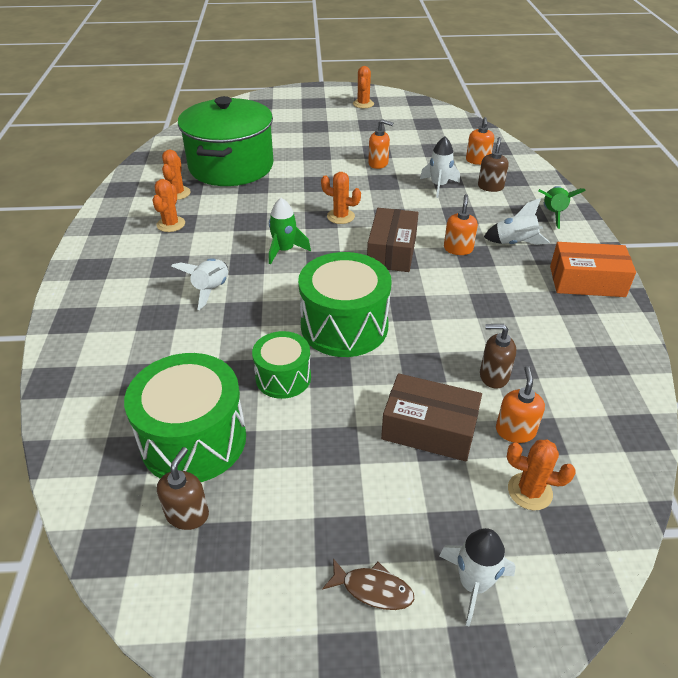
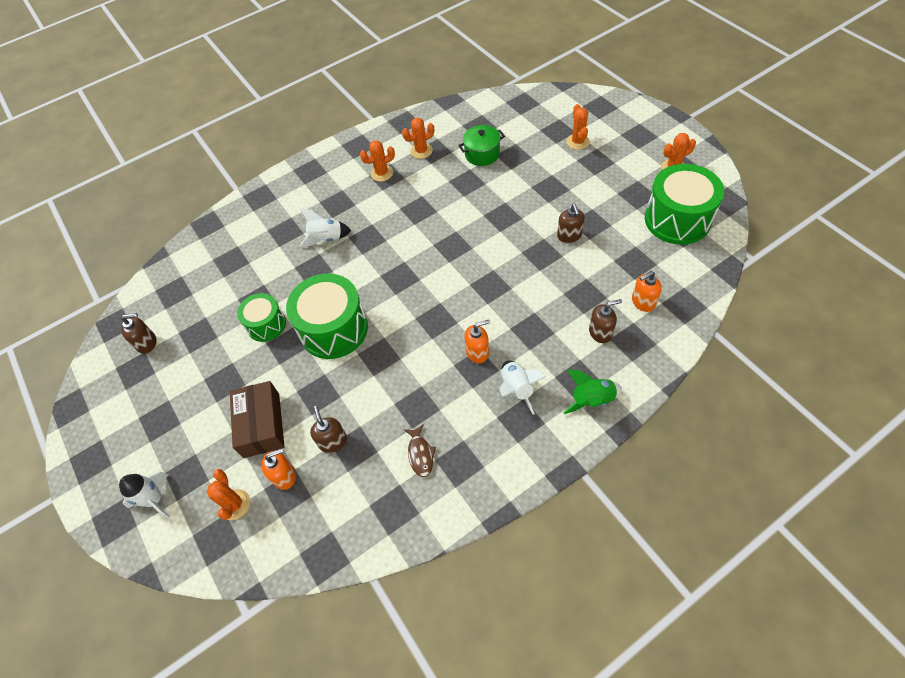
camera: 65 degrees right, 15 degrees up
green drum [124,353,246,482] -> green drum moved to [645,164,724,245]
green pot [178,96,274,186] -> green pot [458,125,505,166], size x0.45
green rocket [269,198,311,264] -> none
orange cactus [321,172,361,224] -> orange cactus moved to [566,104,590,150]
brown fish [322,558,414,610] -> brown fish moved to [404,424,436,477]
brown box [367,208,418,272] -> none
orange soap dispenser [368,119,393,169] -> brown soap dispenser [557,204,585,243]
white rocket [420,137,460,198] -> none
orange box [550,242,636,297] -> none

